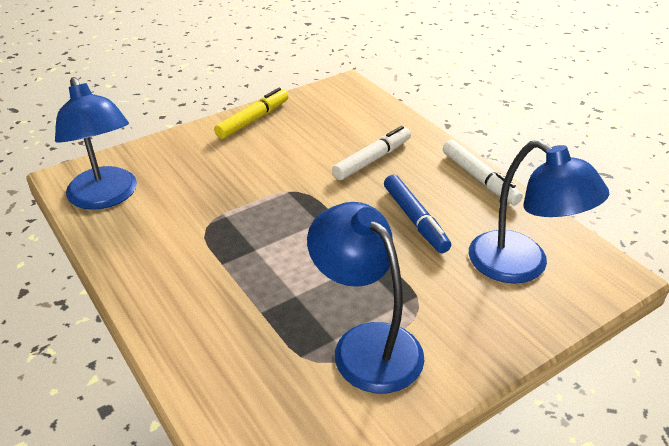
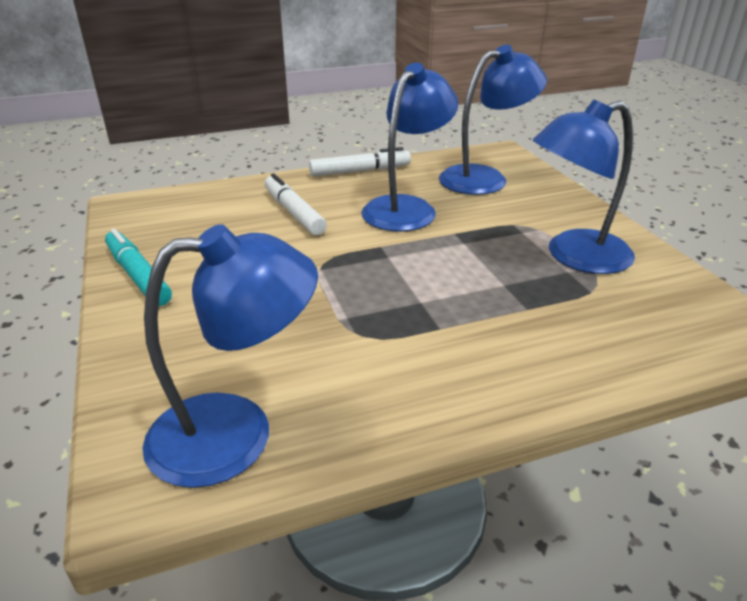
camera: 75 degrees left, 5 degrees down
yellow marker [214,88,289,139] -> turquoise marker [105,229,172,306]
blue marker [384,175,451,253] -> blue lamp [361,63,458,232]

